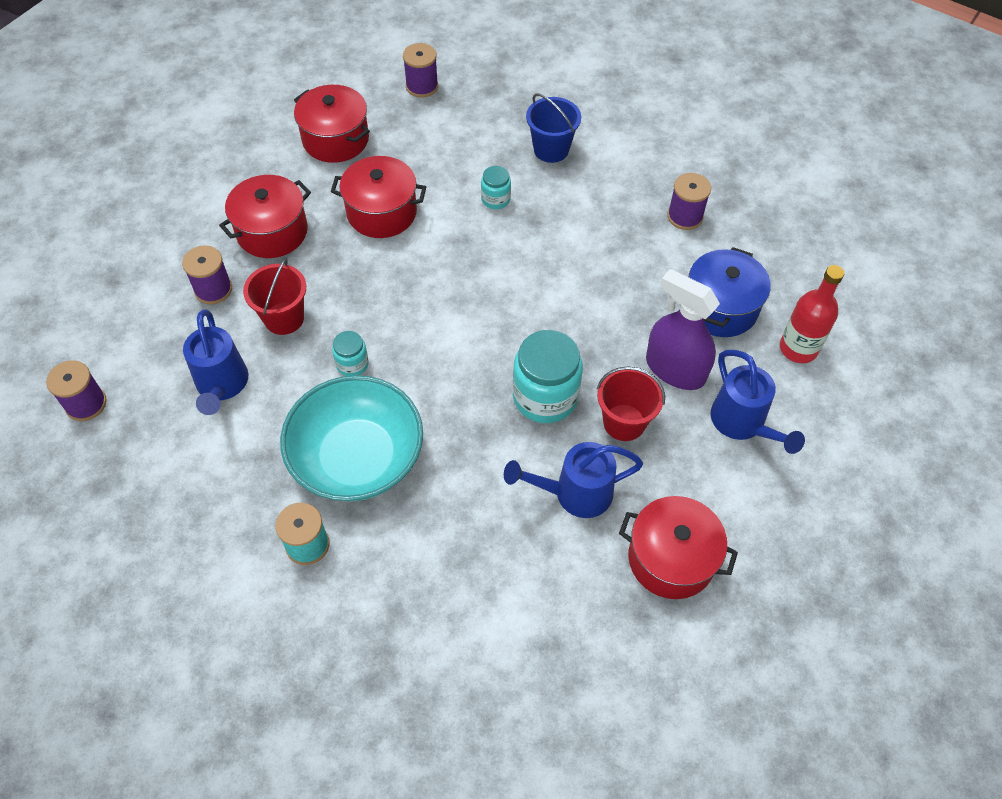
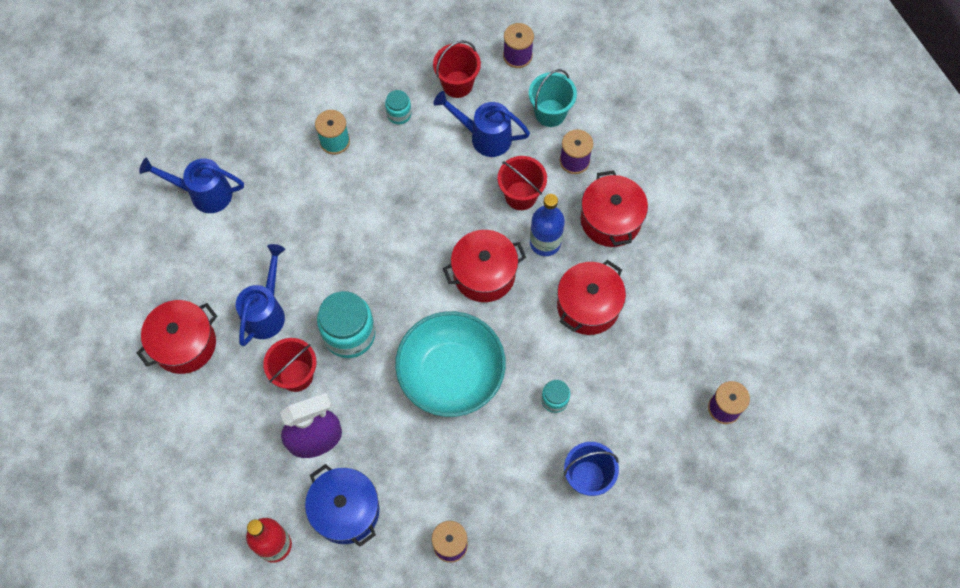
camera: 120 degrees right, 10 degrees up
turquoise bowl [280,375,423,501] -> turquoise bowl moved to [395,311,506,417]
red pot [294,85,370,163] -> red pot moved to [443,230,526,302]
turquoise jar [332,331,369,376] -> turquoise jar moved to [385,90,412,124]
blue watering can [711,350,805,454] -> blue watering can moved to [139,158,244,213]
none -> red bucket [433,40,481,98]
none -> turquoise bucket [529,69,577,127]
none -> blue bottle [530,194,565,256]

